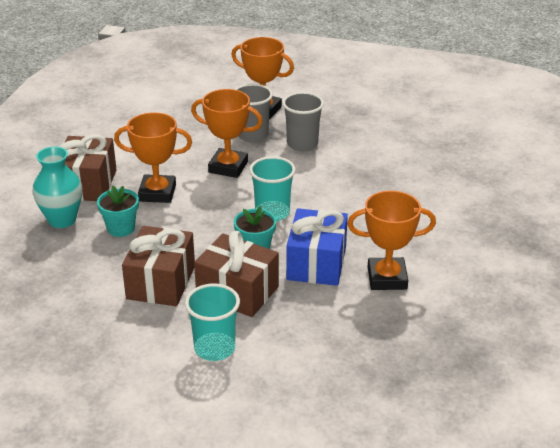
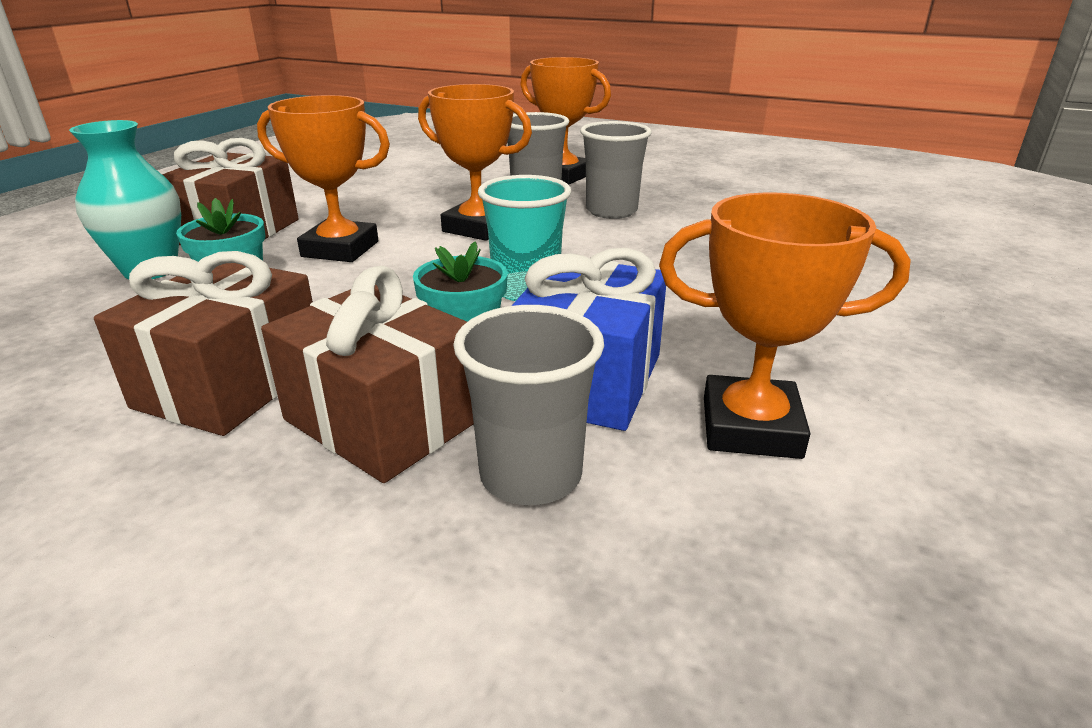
camera: 10 degrees right, 5 degrees down
turquoise cup [185,284,240,361] -> none
none -> grey cup [453,305,604,505]

